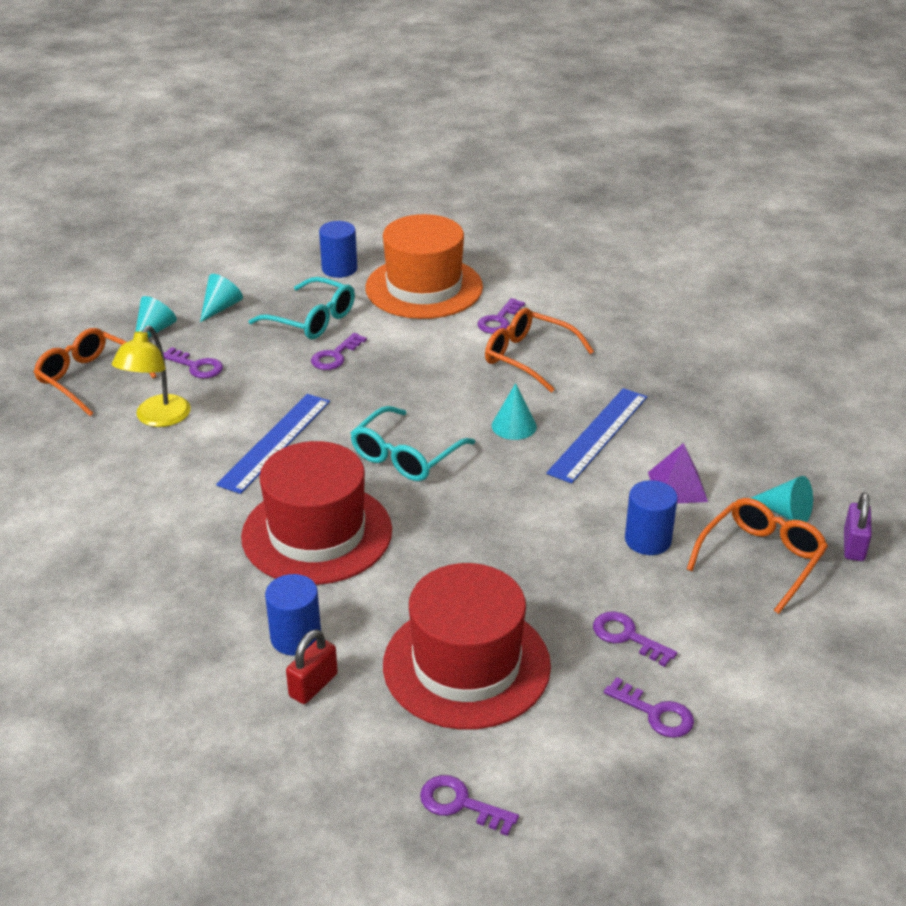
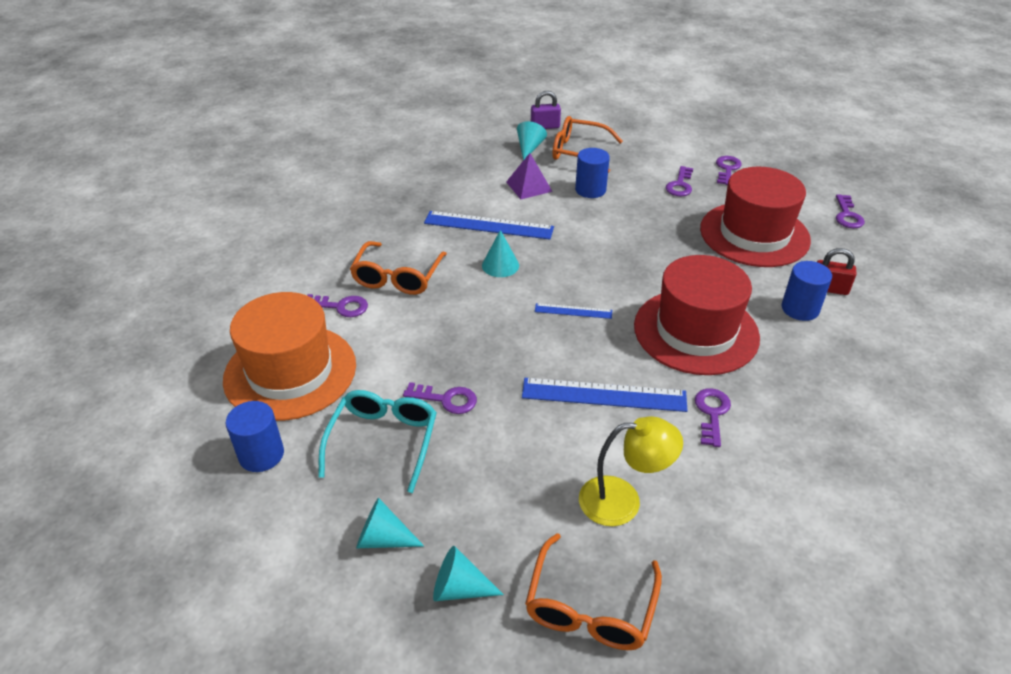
camera: 110 degrees left, 5 degrees up
purple key [163,347,223,378] -> purple key moved to [695,388,731,447]
turquoise glasses [350,406,475,481] -> blue ruler [535,303,612,319]

